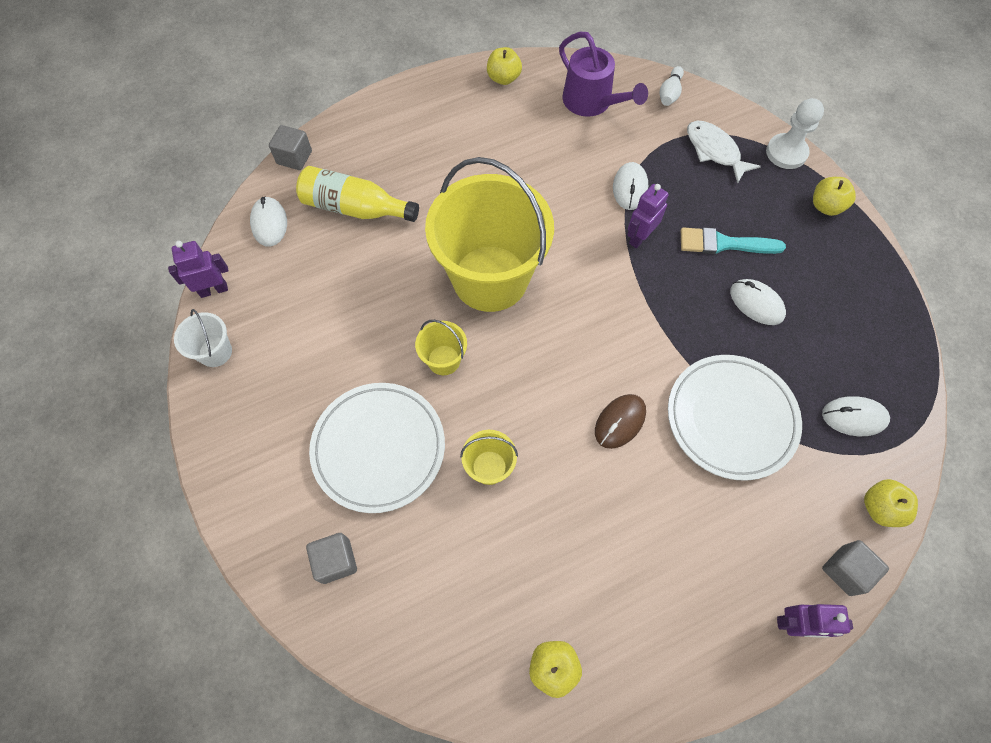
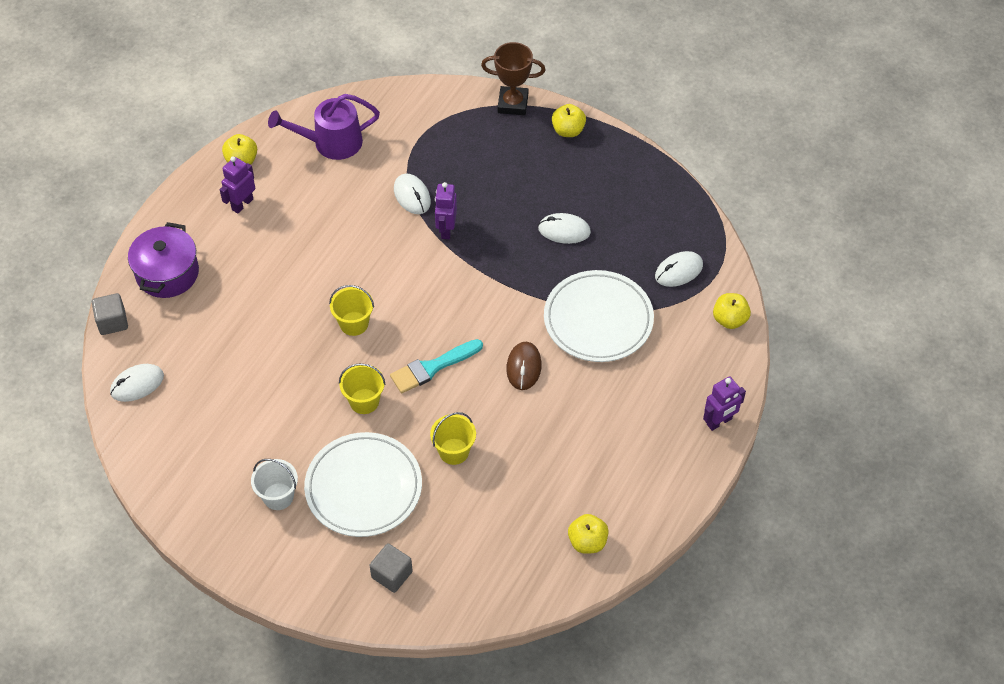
camera: 35 degrees left, 10 degrees down
purple robot [168,241,229,298] -> purple robot moved to [220,156,255,214]
white bucket [174,309,232,367] -> white bucket moved to [251,459,298,510]
white mouse [250,196,287,247] -> white mouse turned 75 degrees counterclockwise [110,364,164,402]
yellow bottle [296,166,419,222] -> none
yellow bucket [425,157,554,312] -> yellow bucket [329,285,374,336], size x0.41
purple watering can [559,32,648,117] -> purple watering can turned 150 degrees clockwise [268,94,380,160]
white bowling pin [659,66,684,106] -> none
turquoise brush [681,227,786,254] -> turquoise brush moved to [390,339,483,393]
white fish [687,121,761,184] -> none
white pawn [766,98,824,169] -> brown trophy [481,42,545,115]
grey cube [822,540,889,596] -> none
none -> purple pot [128,222,199,298]

